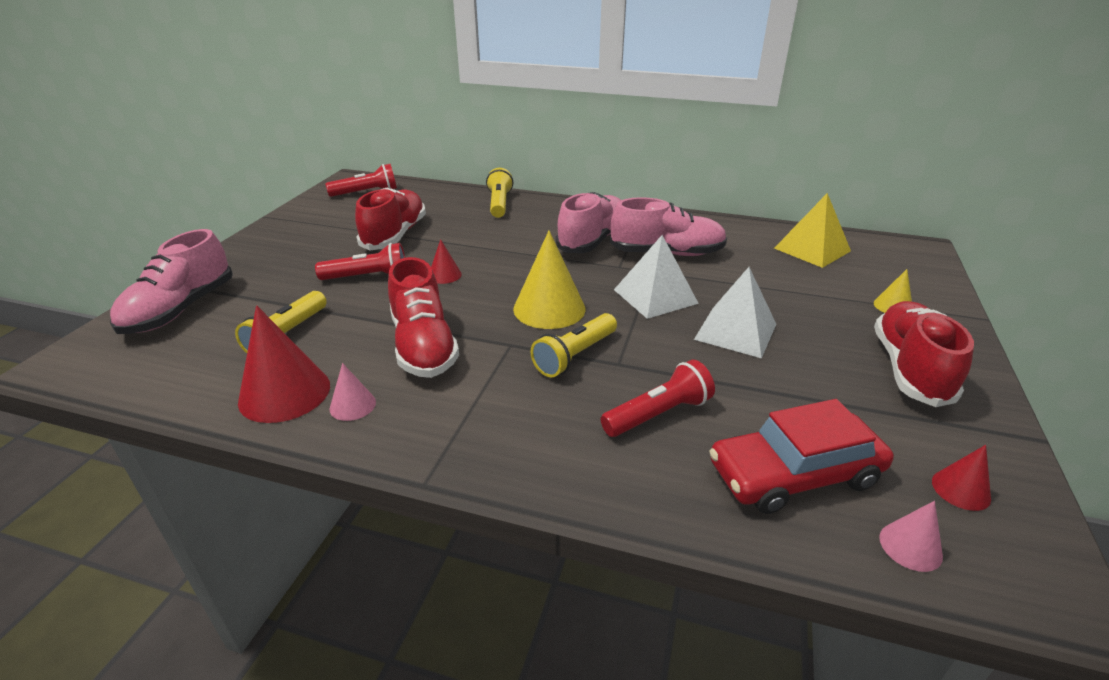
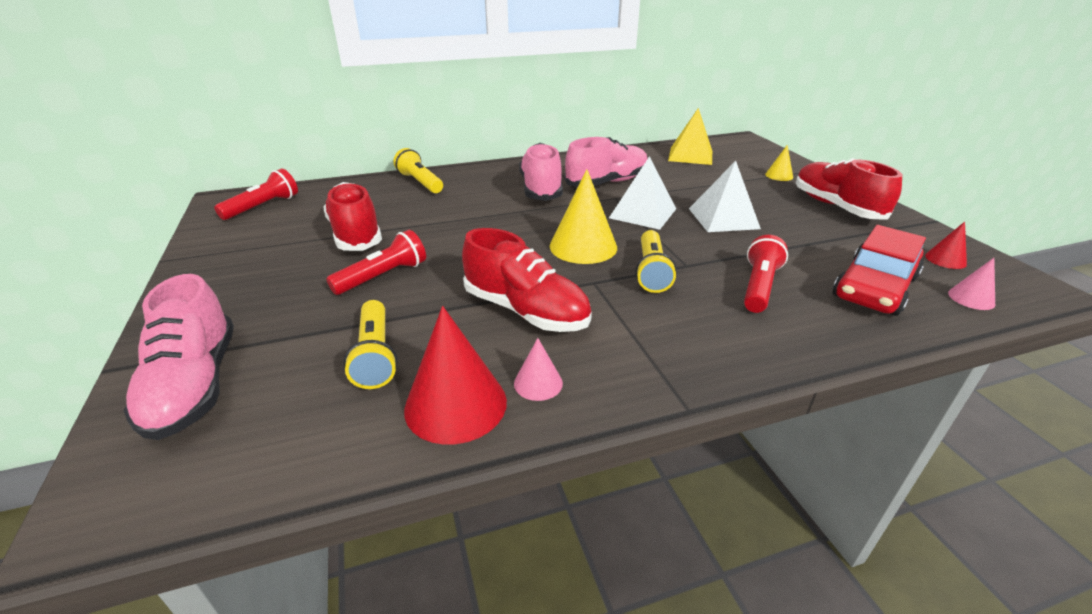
camera: 35 degrees left, 0 degrees up
red cone [431,239,462,284] -> none

